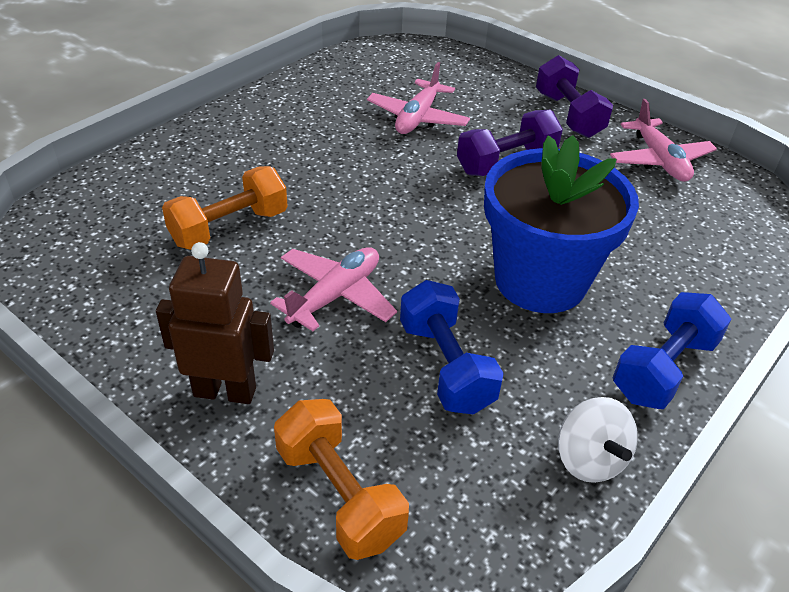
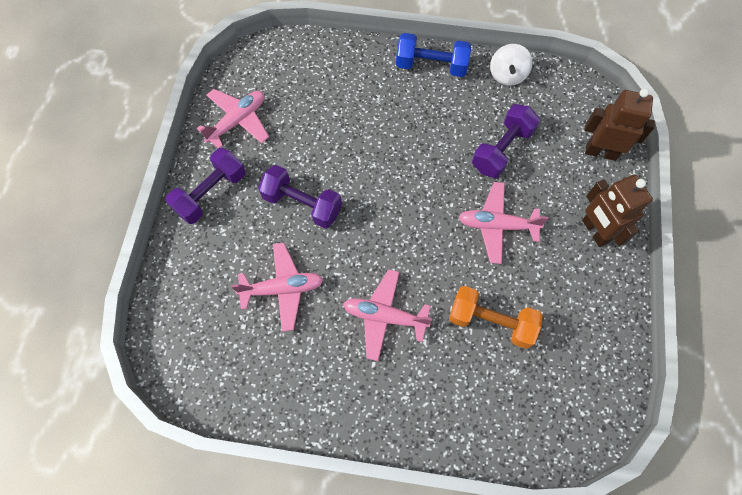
camera: 120 degrees left, 25 degrees up
orange dumbbell [274,399,409,560] -> brown robot [585,88,655,161]
blue dumbbell [400,280,504,415] -> purple dumbbell [472,104,540,178]
blue flower pot [484,135,639,313] -> none
white spinning top [558,397,638,483] -> white spinning top turned 150 degrees clockwise [490,44,533,86]
none -> pink plane [343,269,433,361]

